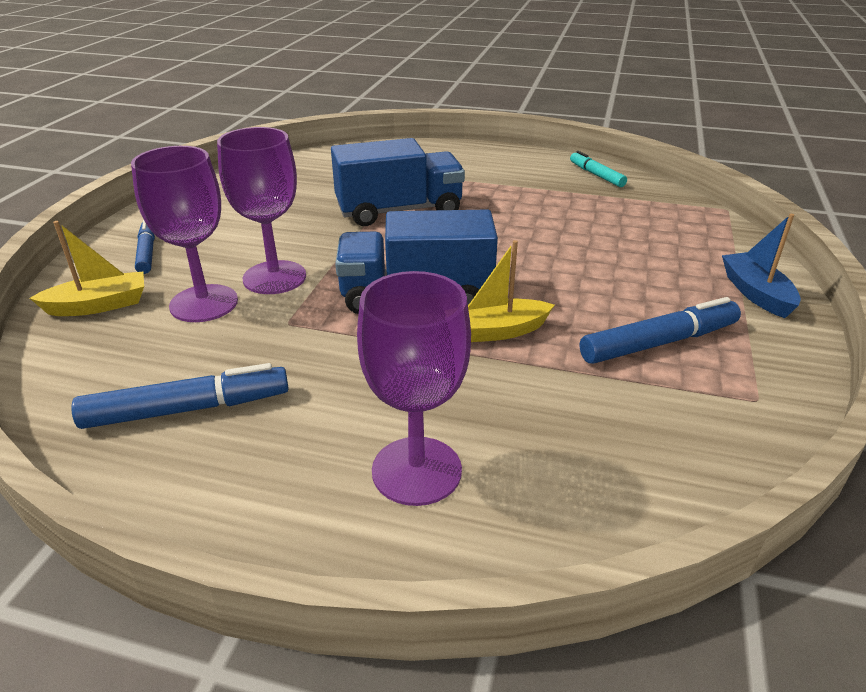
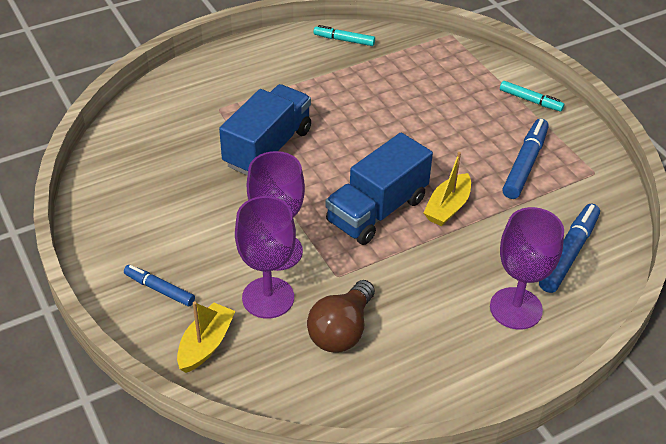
camera: 45 degrees left, 10 degrees up
blue marker [71,363,289,429] -> blue marker moved to [539,204,600,293]
blue boat [722,214,801,318] -> turquoise marker [500,81,564,111]
none -> brown light bulb [307,280,375,353]

